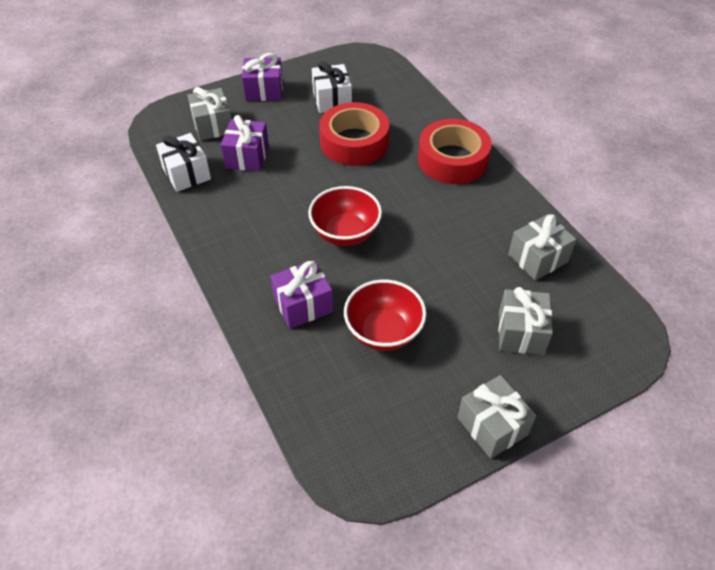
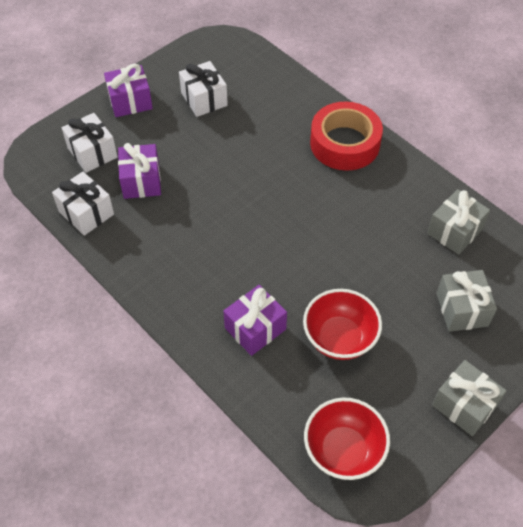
camera: 15 degrees left, 5 degrees up
grey gift [188,87,232,141] -> white gift [62,113,118,173]
red bowl [308,186,382,246] -> red bowl moved to [304,398,390,480]
red tape [319,102,389,166] -> none

